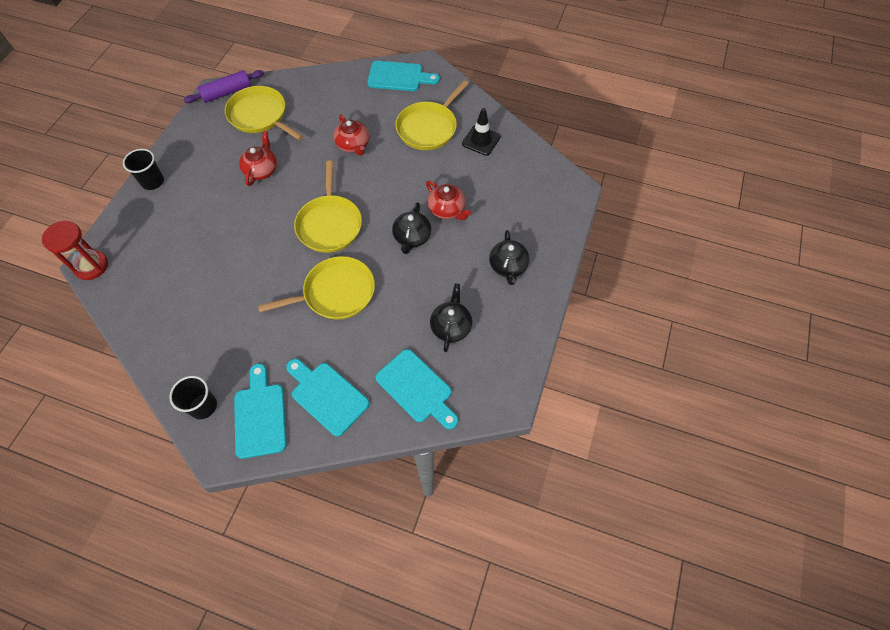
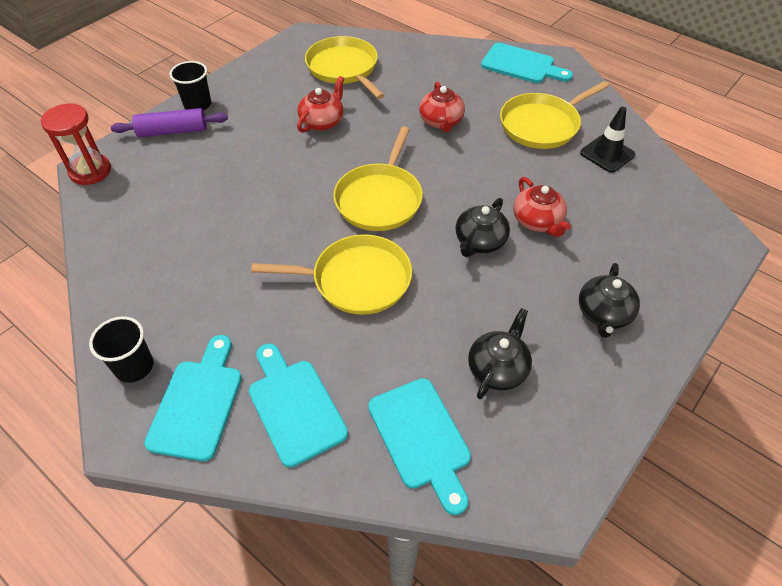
camera: 20 degrees right, 10 degrees down
purple rolling pin [183,70,264,103] -> purple rolling pin moved to [111,108,228,137]

